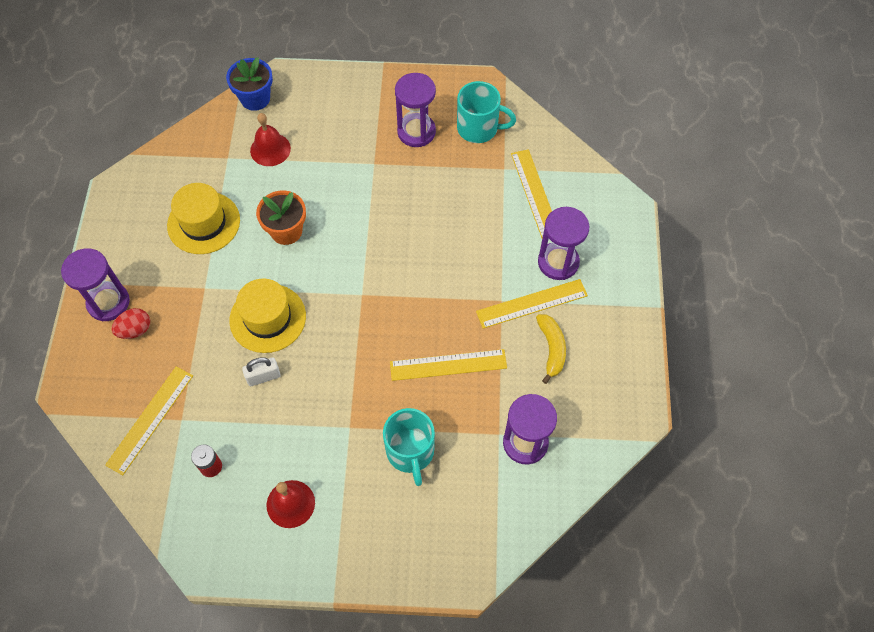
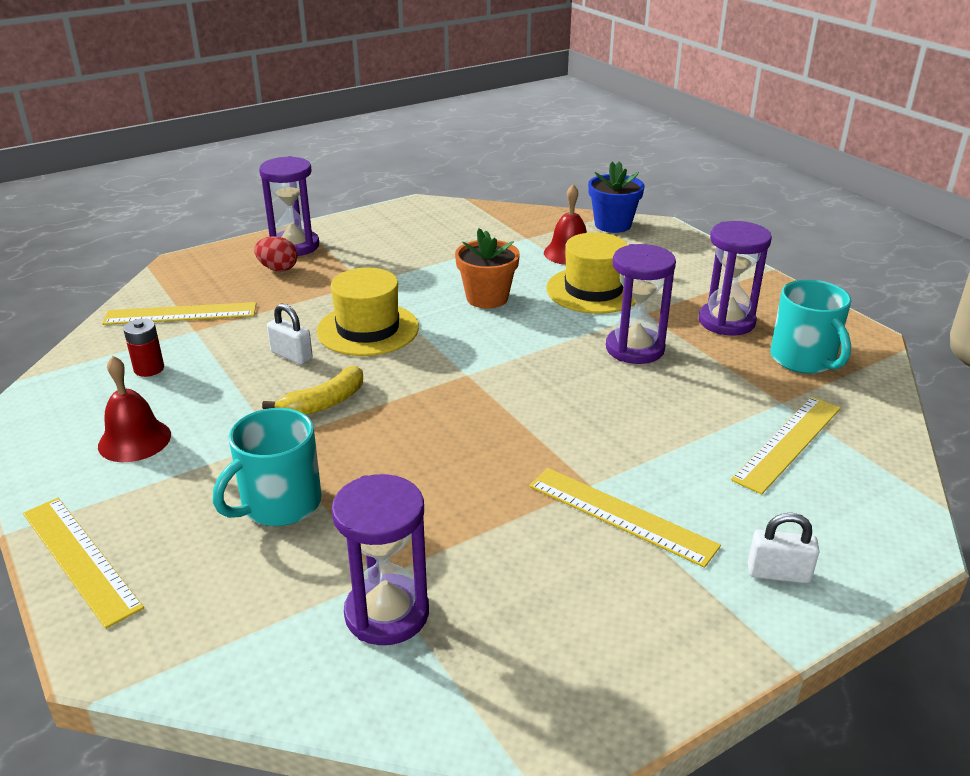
camera: 55 degrees right, 30 degrees down
yellow hat [167,183,240,254] -> yellow hat moved to [546,232,636,314]
yellow ruler [390,349,507,381] -> yellow ruler moved to [23,498,144,629]
yellow banana [536,314,566,384] -> yellow banana moved to [262,366,363,415]
purple hourglass [538,207,589,280] -> purple hourglass moved to [606,244,676,364]
none -> white padlock [748,513,820,584]

